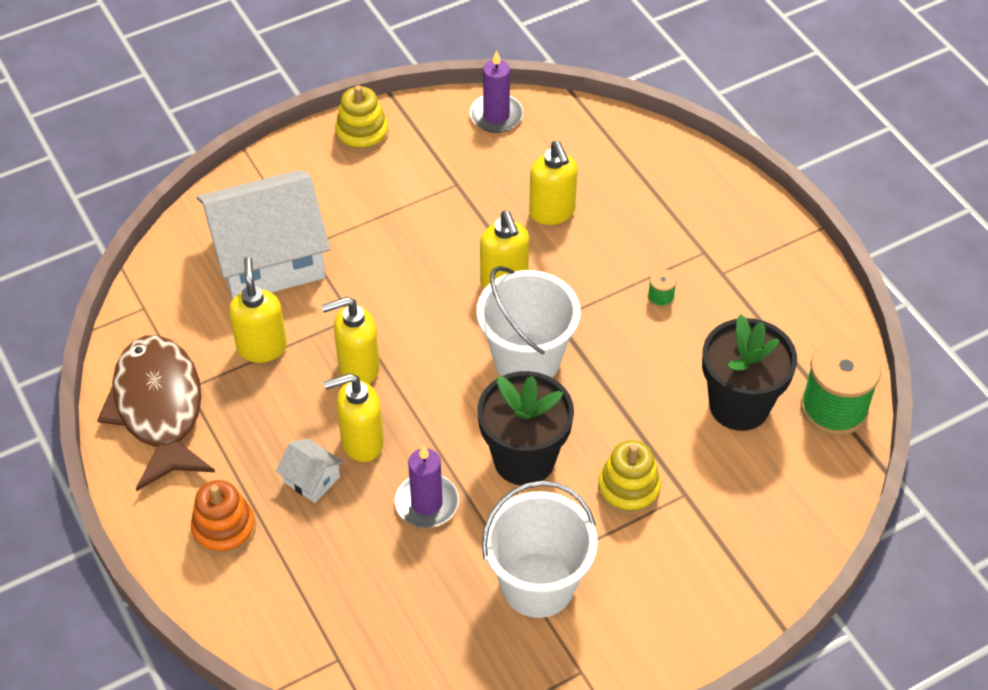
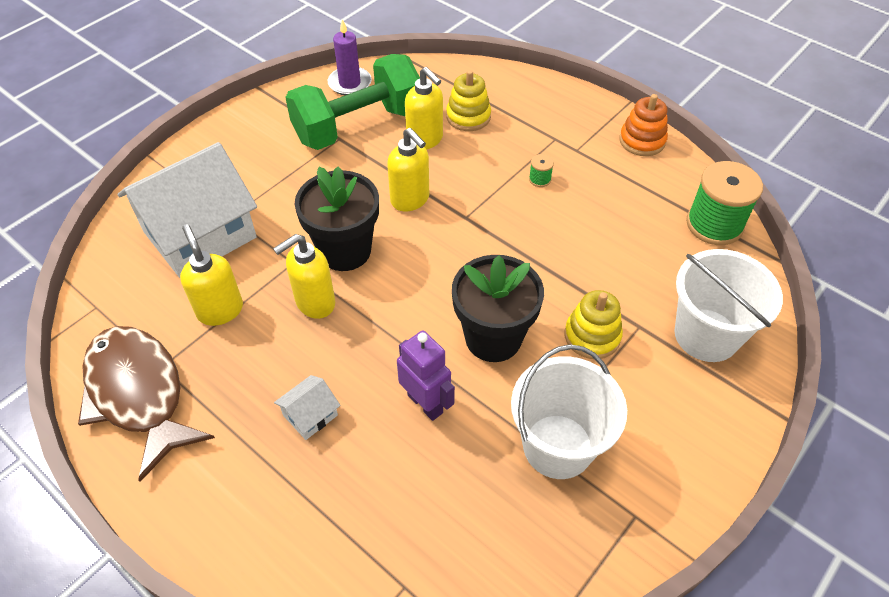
camera: 20 degrees left, 0 degrees up
orange stacking toy [191,480,256,556] -> orange stacking toy moved to [619,94,668,156]
white house [276,438,344,503] -> white house turned 60 degrees counterclockwise [274,375,340,440]
yellow soap dispenser [324,373,384,462] -> none
yellow stacking toy [335,85,389,153] -> yellow stacking toy moved to [446,70,491,131]
purple candle [395,445,459,528] -> purple robot [397,330,455,421]
white bucket [477,266,580,378] -> white bucket moved to [675,249,783,362]
black flower pot [702,314,797,431] -> black flower pot moved to [295,166,379,271]
none -> green dumbbell [285,54,420,150]

